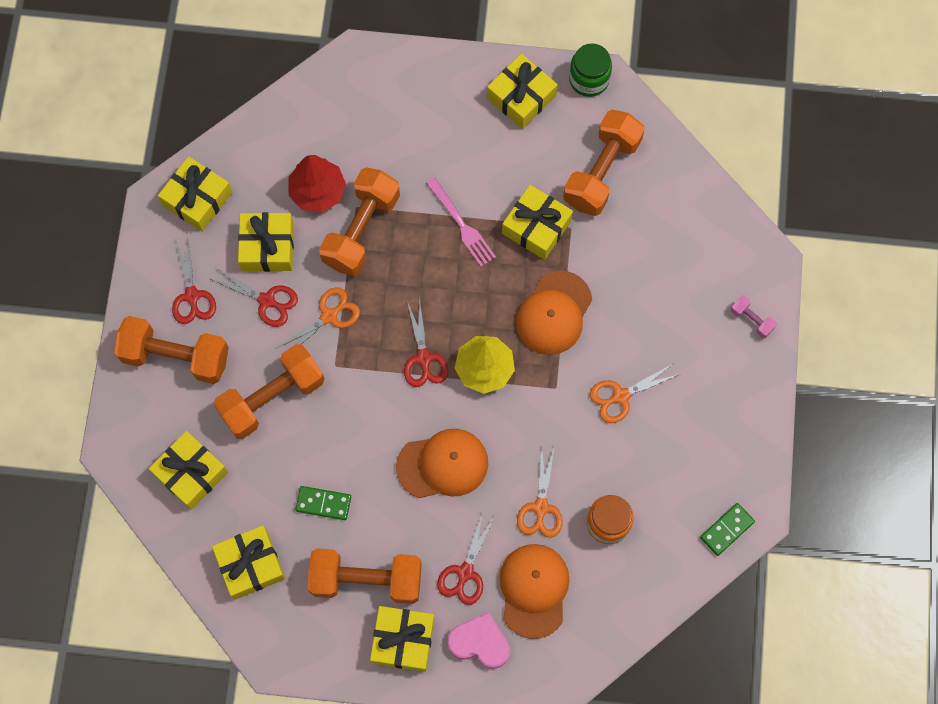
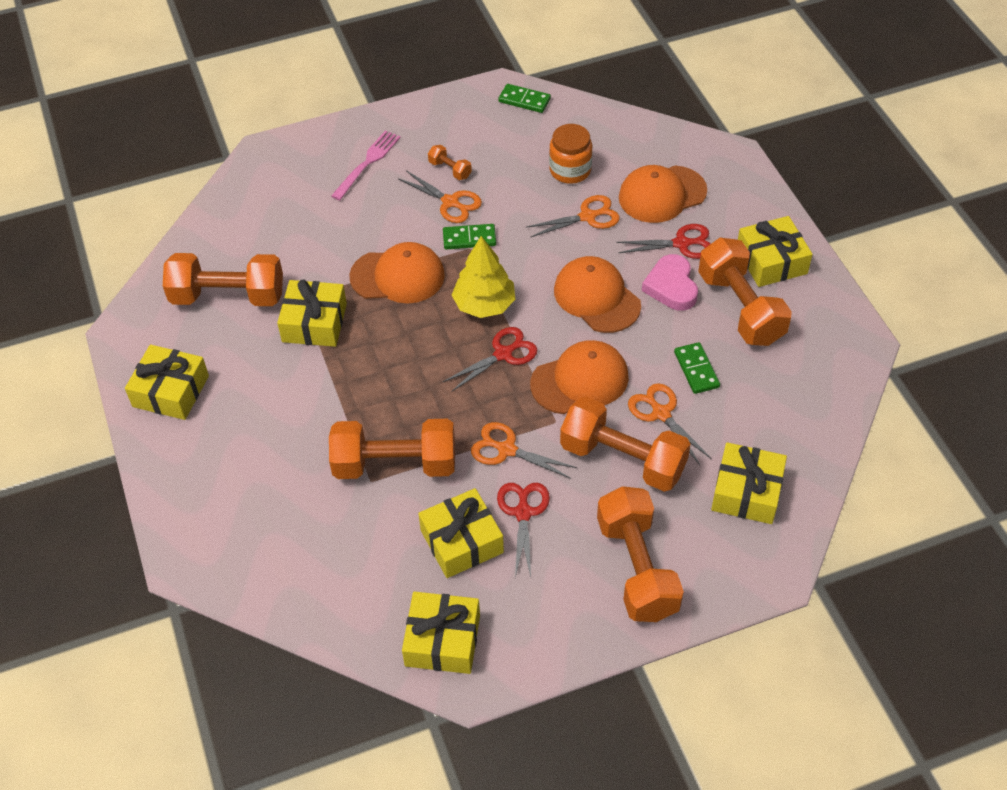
camera: 115 degrees left, 20 degrees down
red scissors [172,237,216,324] -> none
yellow gift [212,525,285,600] -> none
red tree [288,155,346,213] -> none
pink fork [426,177,496,267] -> pink fork moved to [331,130,401,200]
pink heart [447,612,510,669] -> pink heart moved to [642,254,698,311]
green jar [569,43,612,97] -> none
pink dumbbell [731,296,777,338] -> none
none -> orange dumbbell [428,145,472,180]
none -> green domino [443,224,496,249]
none -> orange cap [530,340,629,414]
none -> orange scissors [628,383,712,465]

